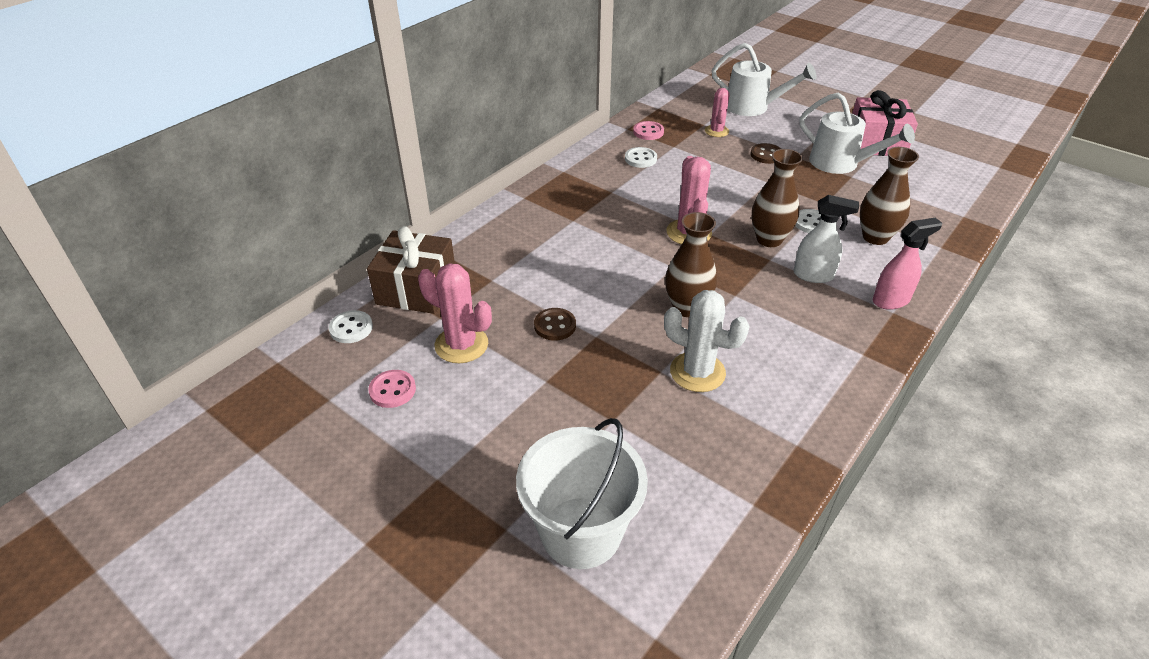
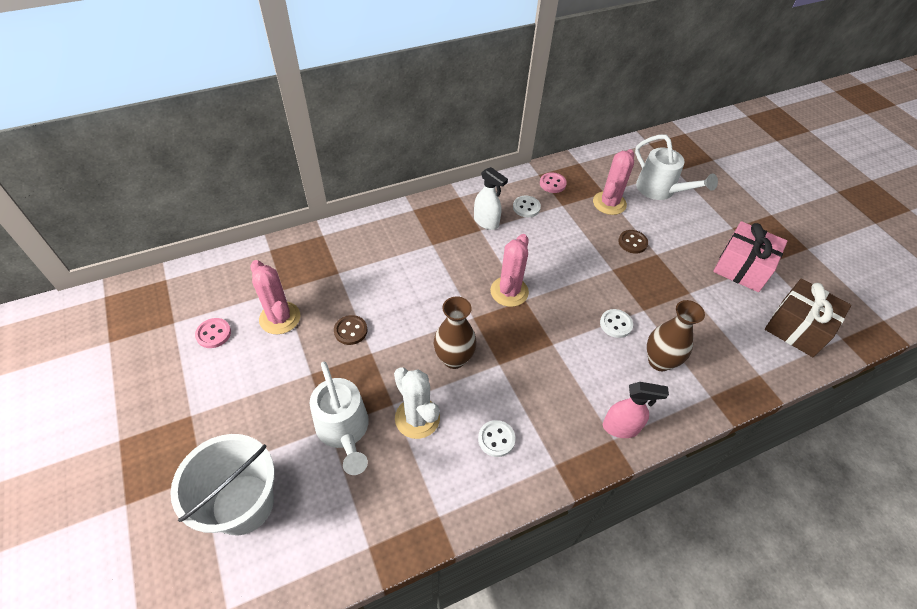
camera: 25 degrees right, 10 degrees up
white button [329,310,373,343] -> white button moved to [478,420,516,457]
brown gift [367,226,455,314] -> brown gift moved to [765,278,851,357]
pink cactus [705,88,729,137] -> pink cactus [593,149,634,215], size x1.56
brown vase [752,149,803,247] -> none
white spray bottle [793,195,859,283] -> white spray bottle moved to [474,167,508,230]
white watering can [799,92,915,174] -> white watering can moved to [310,362,369,475]

